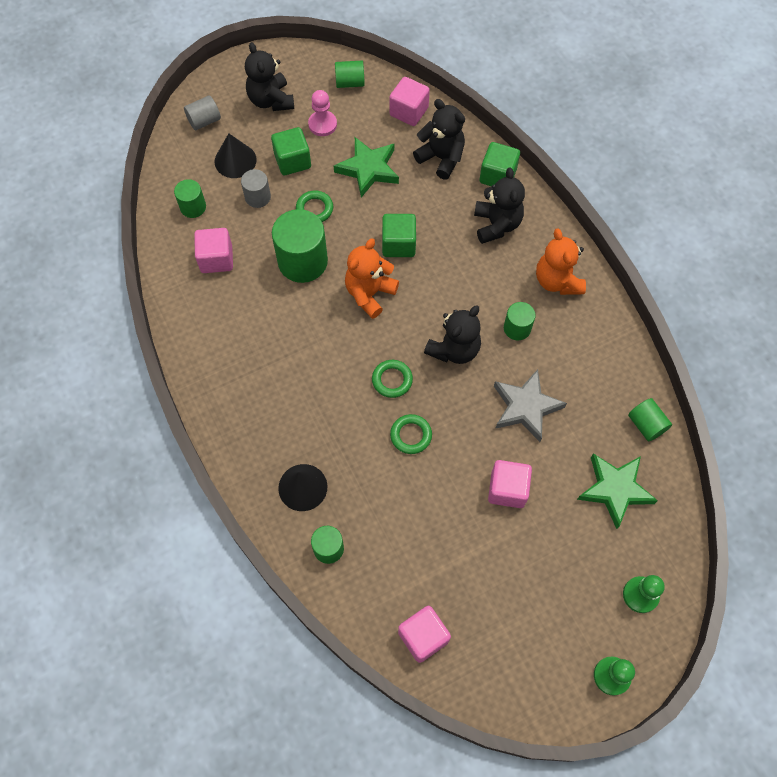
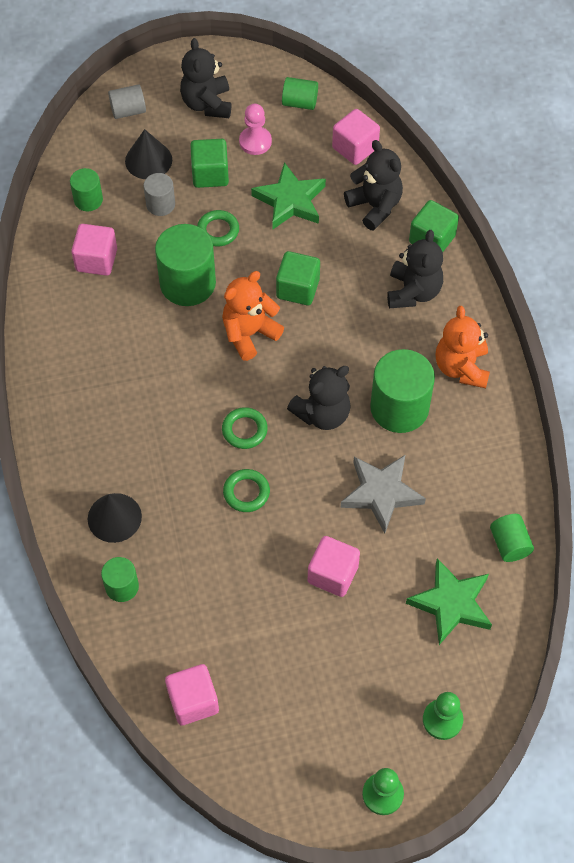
camera: 15 degrees right, 5 degrees down
green cylinder [504,302,536,340] -> green cylinder [370,349,435,433], size x1.86

